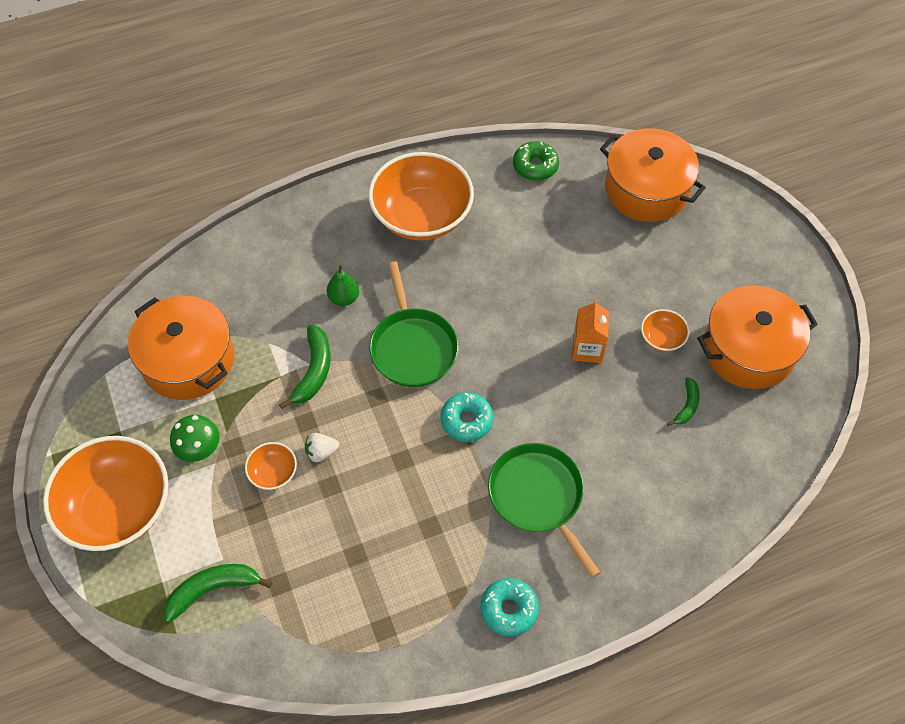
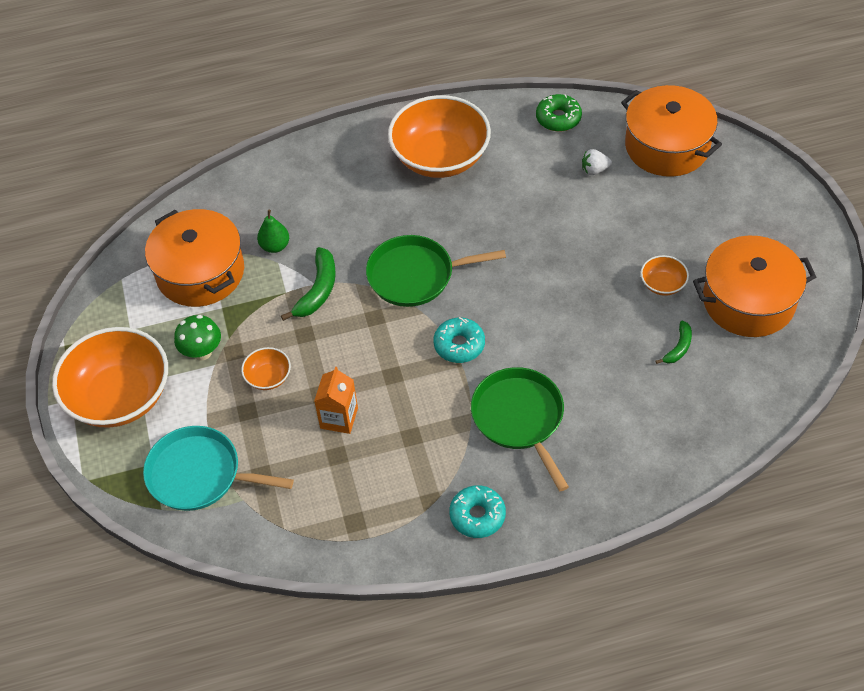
camera: 10 degrees right, 5 degrees down
green banana [164,564,272,623] -> turquoise pan [143,426,294,511]
white strawberry [305,433,339,462] -> white strawberry moved to [582,149,612,175]
green pear [327,265,359,306] -> green pear moved to [257,210,289,253]
green pan [369,261,458,387] -> green pan turned 90 degrees clockwise [366,235,506,307]
orange carton [572,300,609,363] -> orange carton moved to [314,367,358,434]

